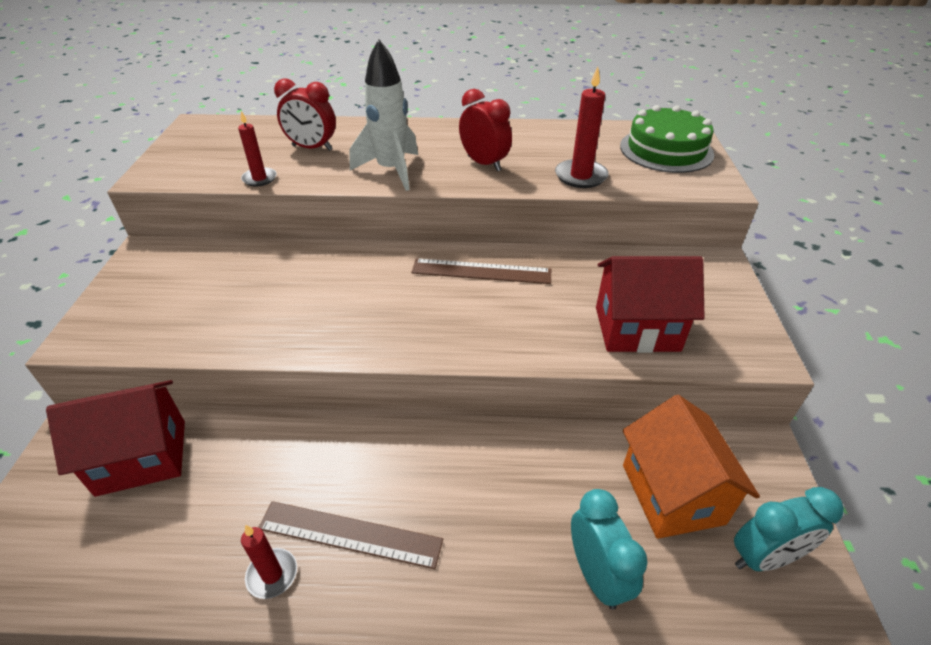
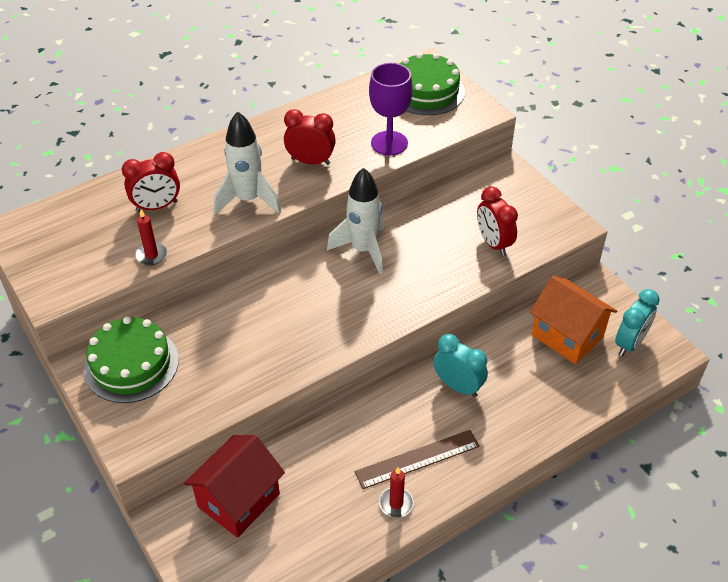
camera: 35 degrees left, 5 degrees up
brown ruler [411,258,551,284] -> white rocket [327,168,384,274]
red candle [555,66,609,188] -> purple goblet [369,63,413,156]
turquoise clock [571,489,648,610] -> turquoise clock moved to [433,334,488,397]
red house [596,256,705,353] -> red clock [477,186,518,256]
none -> green cake [84,316,179,403]

